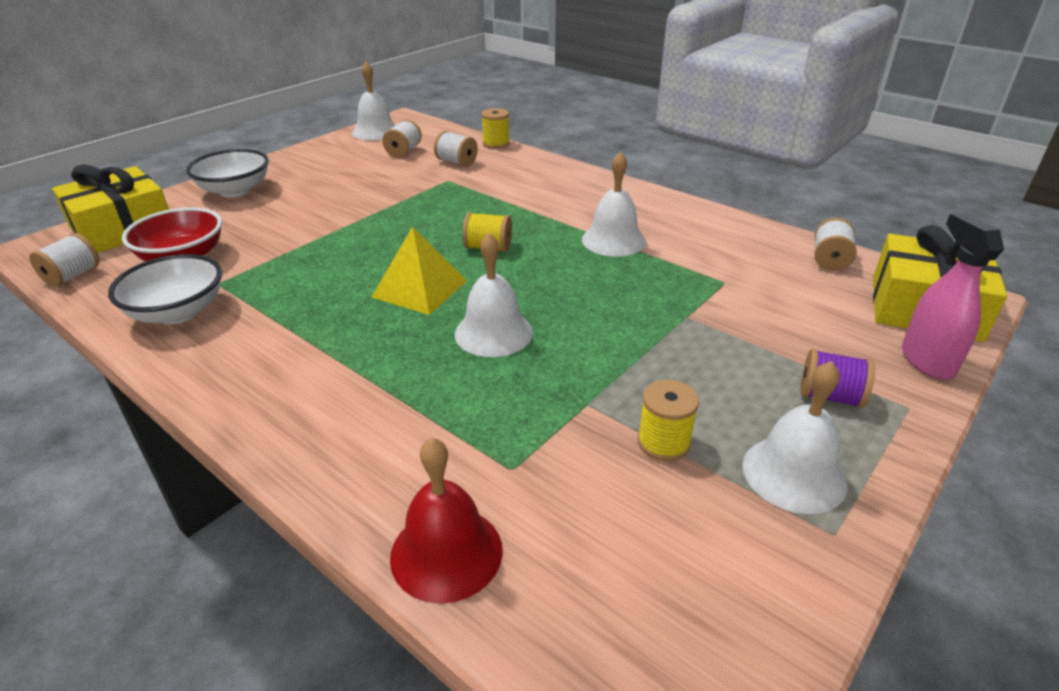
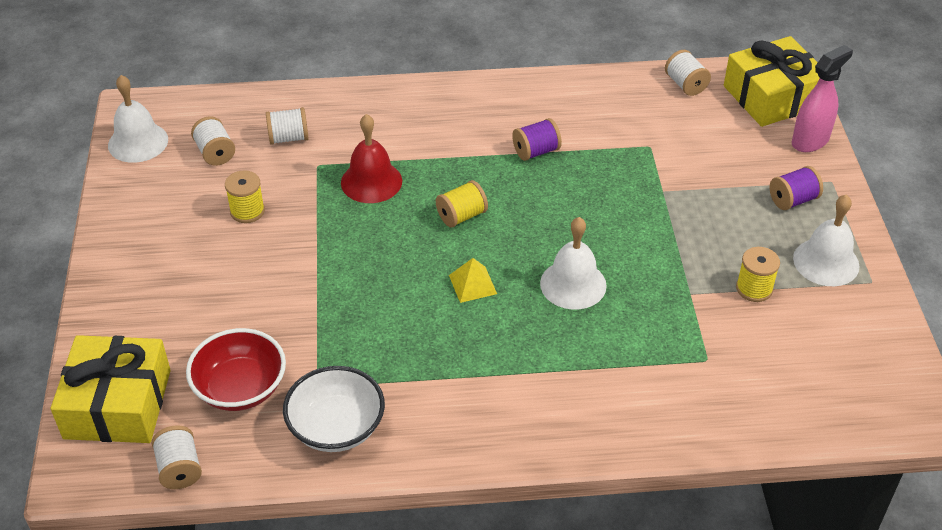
camera: 45 degrees left, 10 degrees up
white bowl [186,149,269,197] -> none
yellow pyramid [372,226,467,315] -> yellow pyramid [449,258,497,303], size x0.61
red bell [390,438,503,604] -> red bell moved to [341,114,402,203]
yellow spool [481,108,510,149] -> yellow spool moved to [225,170,265,223]
white bell [582,151,646,257] -> purple spool [512,118,562,161]
pink spray bottle [902,213,1004,380] -> pink spray bottle turned 105 degrees clockwise [792,45,853,152]

